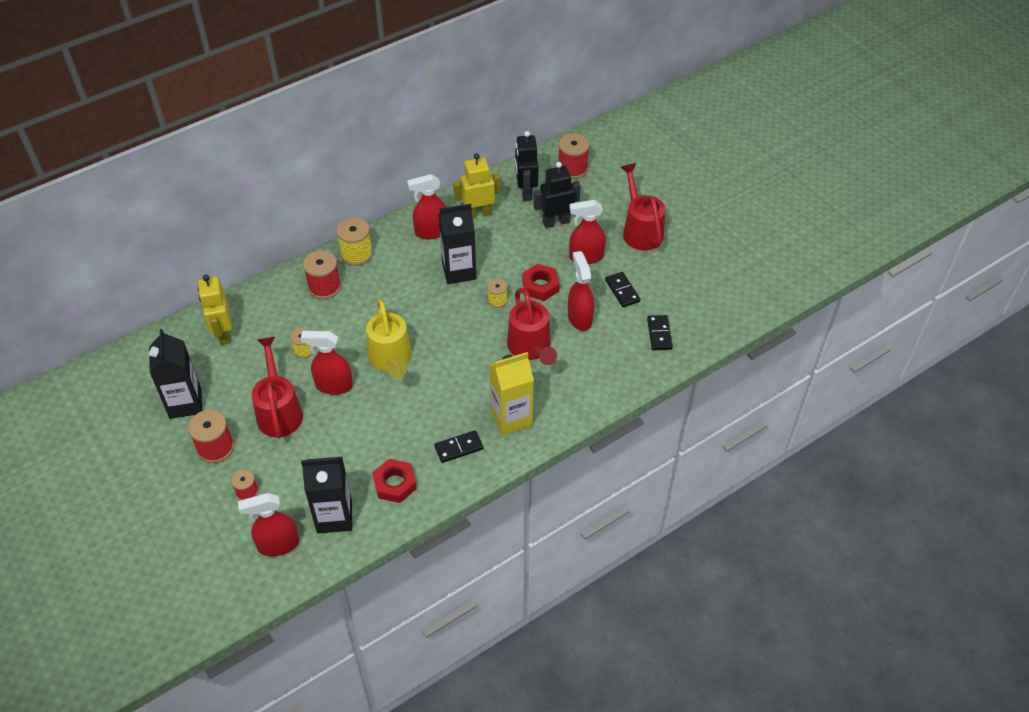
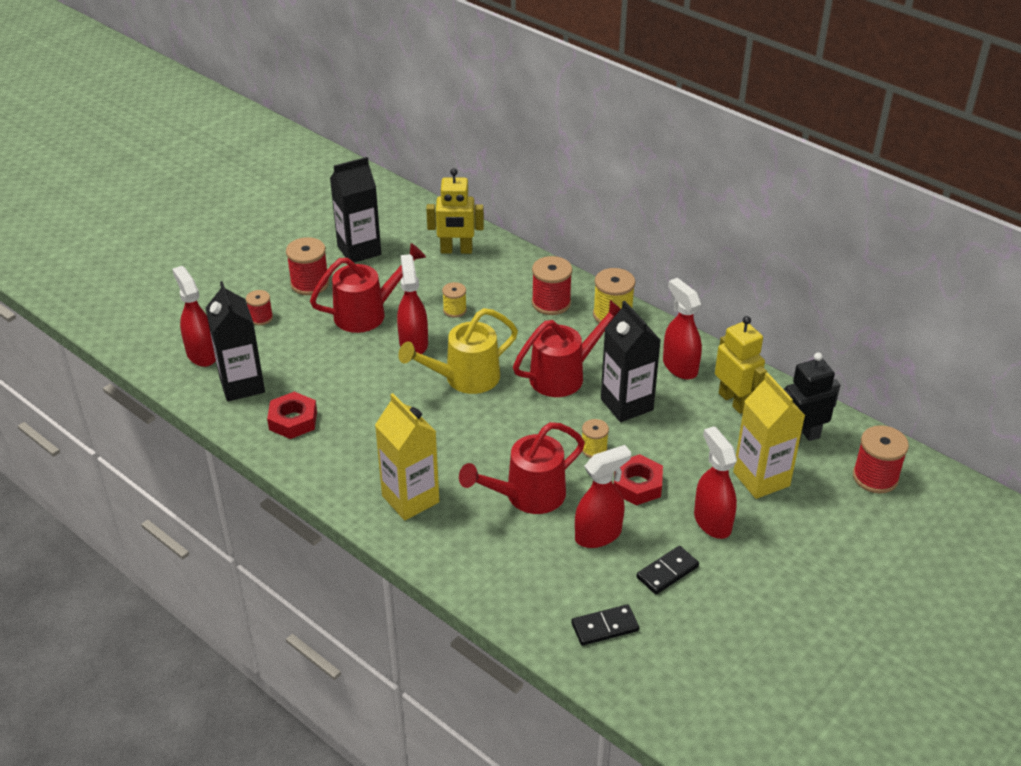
camera: 75 degrees right, 10 degrees down
yellow robot [198,275,232,345] -> yellow robot turned 150 degrees counterclockwise [426,168,484,254]
black domino [434,430,483,463] -> none
black robot [533,162,581,228] -> yellow carton [733,372,805,499]
red watering can [621,163,665,251] -> red watering can moved to [513,300,621,397]

